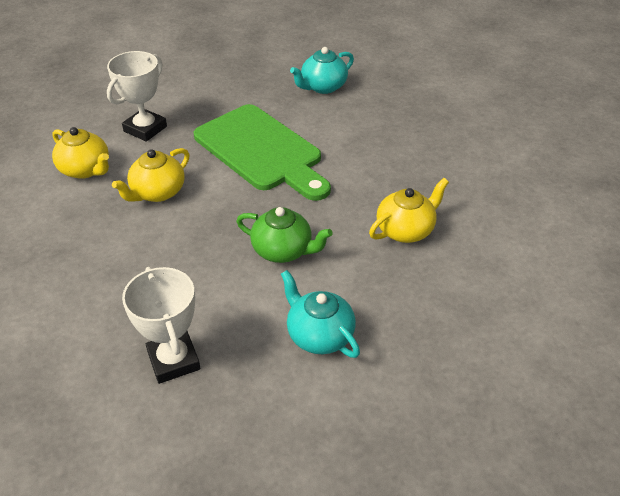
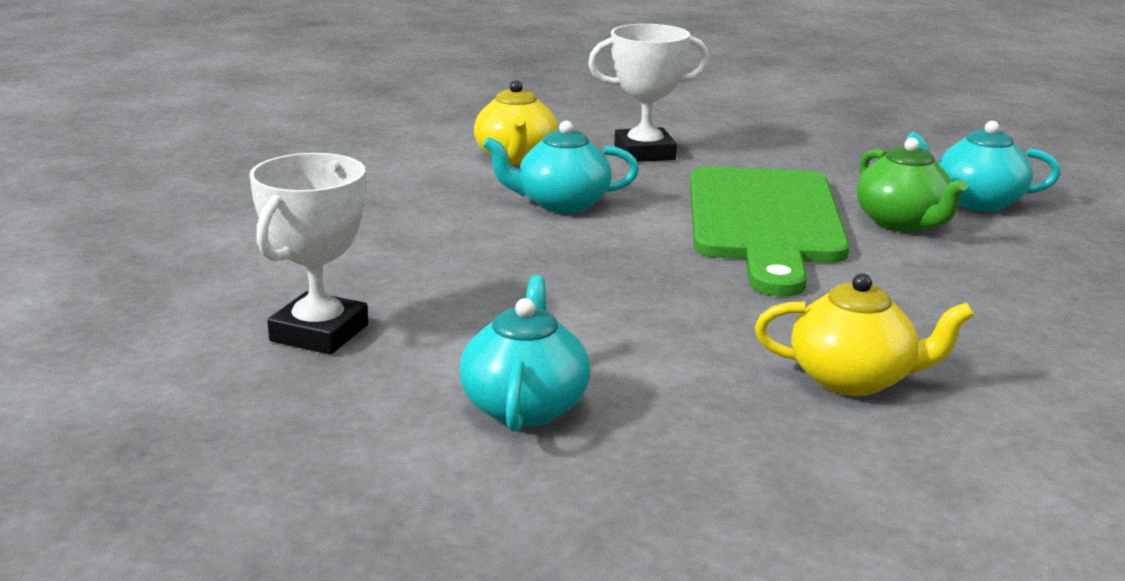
camera: 45 degrees right, 20 degrees down
yellow teapot [112,148,190,202] -> turquoise teapot [483,121,639,213]
green teapot [236,207,332,263] -> green teapot moved to [857,138,968,232]

